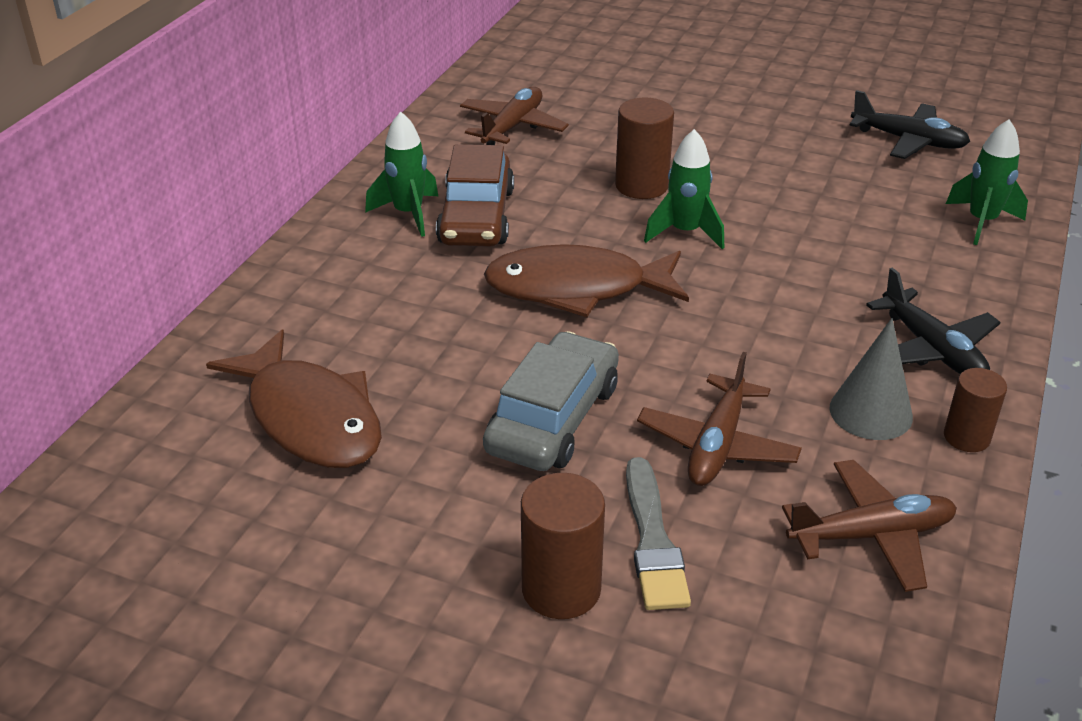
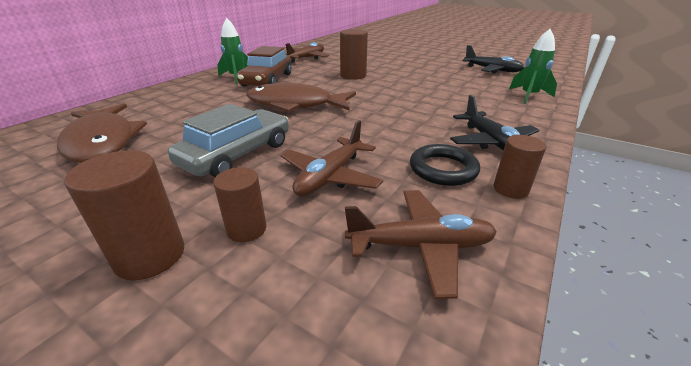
camera: 10 degrees right, 5 degrees down
grey brush [626,457,691,610] -> brown cylinder [213,167,267,242]
green rocket [644,129,724,249] -> none
grey cone [830,318,913,440] -> black ring [410,144,480,186]

